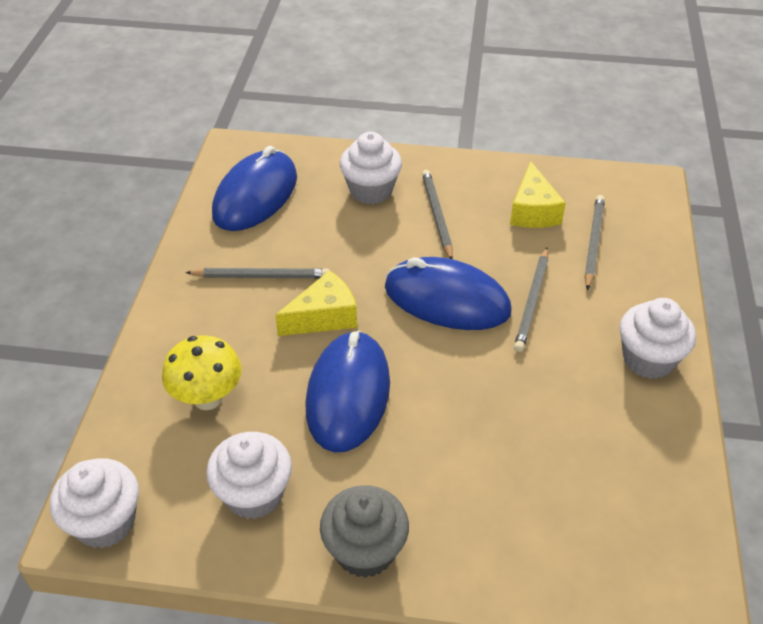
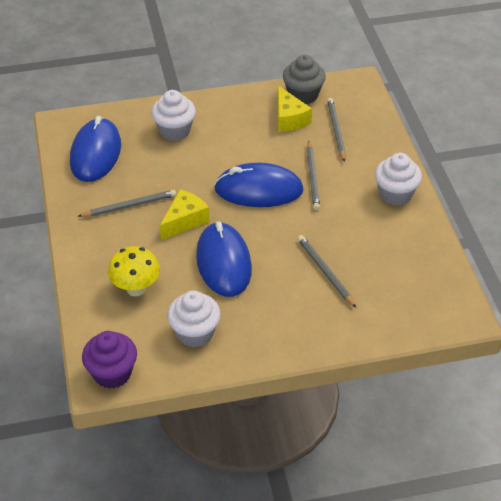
camera: 20 degrees left, 0 degrees up
white cupcake [50,458,139,548] -> purple cupcake [82,331,137,389]
grey cupcake [320,485,409,578] -> grey cupcake moved to [283,55,326,104]
grey pencil [422,170,453,259] -> grey pencil moved to [298,235,356,308]

